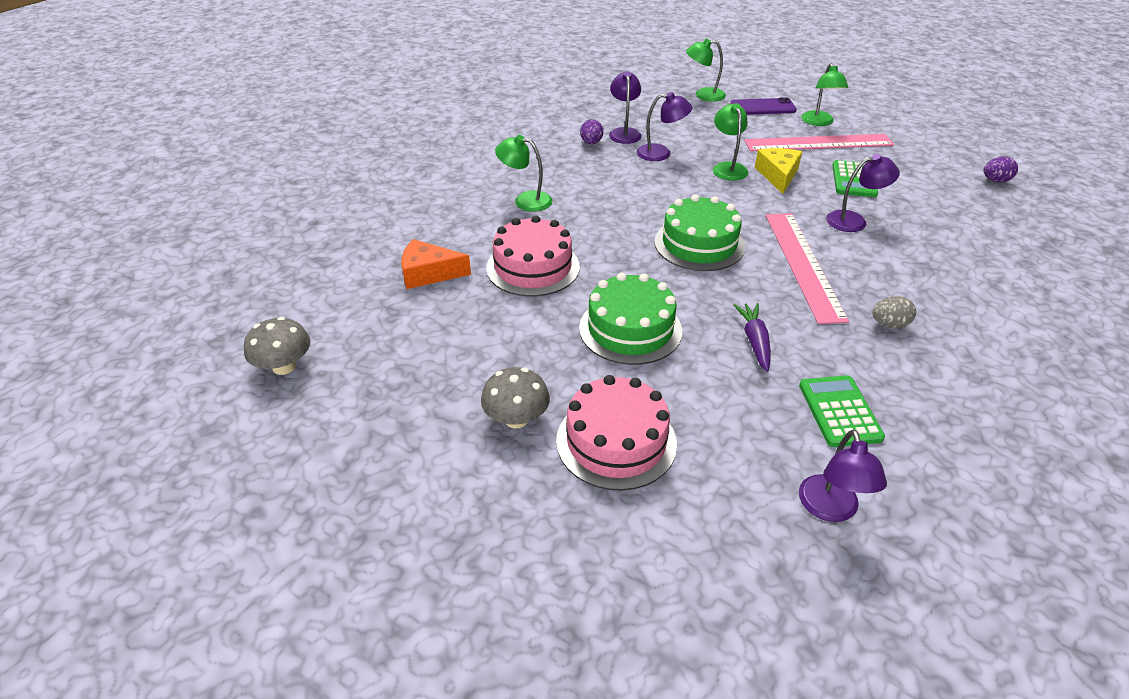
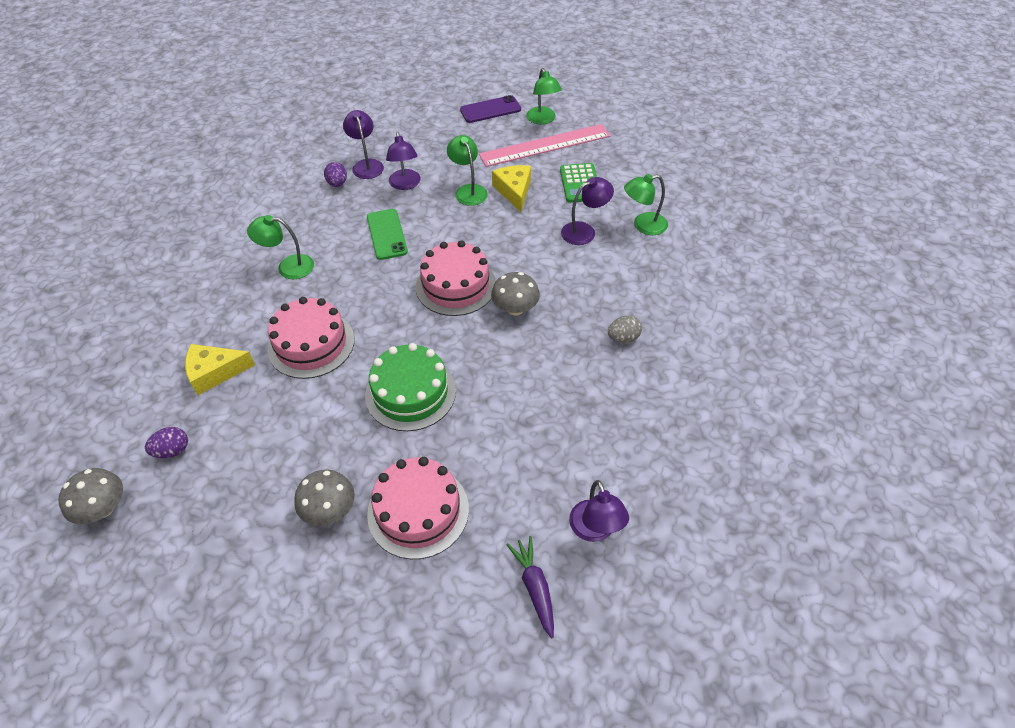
camera: 15 degrees left, 10 degrees up
orange cheese [401,239,471,289] -> yellow cheese [185,344,255,395]
purple lamp [636,92,693,161] -> purple lamp turned 90 degrees clockwise [386,132,420,190]
green cake [654,194,745,271] -> pink cake [416,240,496,316]
green lamp [686,39,726,102] -> green lamp moved to [624,174,668,235]
purple carrot [733,303,771,372] -> purple carrot moved to [506,536,554,639]
pink ruler [766,213,849,324] -> none
green calculator [799,375,885,447] -> none
purple egg [983,157,1018,182] -> purple egg moved to [145,427,188,458]
none -> green phone [367,209,408,260]
none -> grey mushroom [491,272,540,316]

